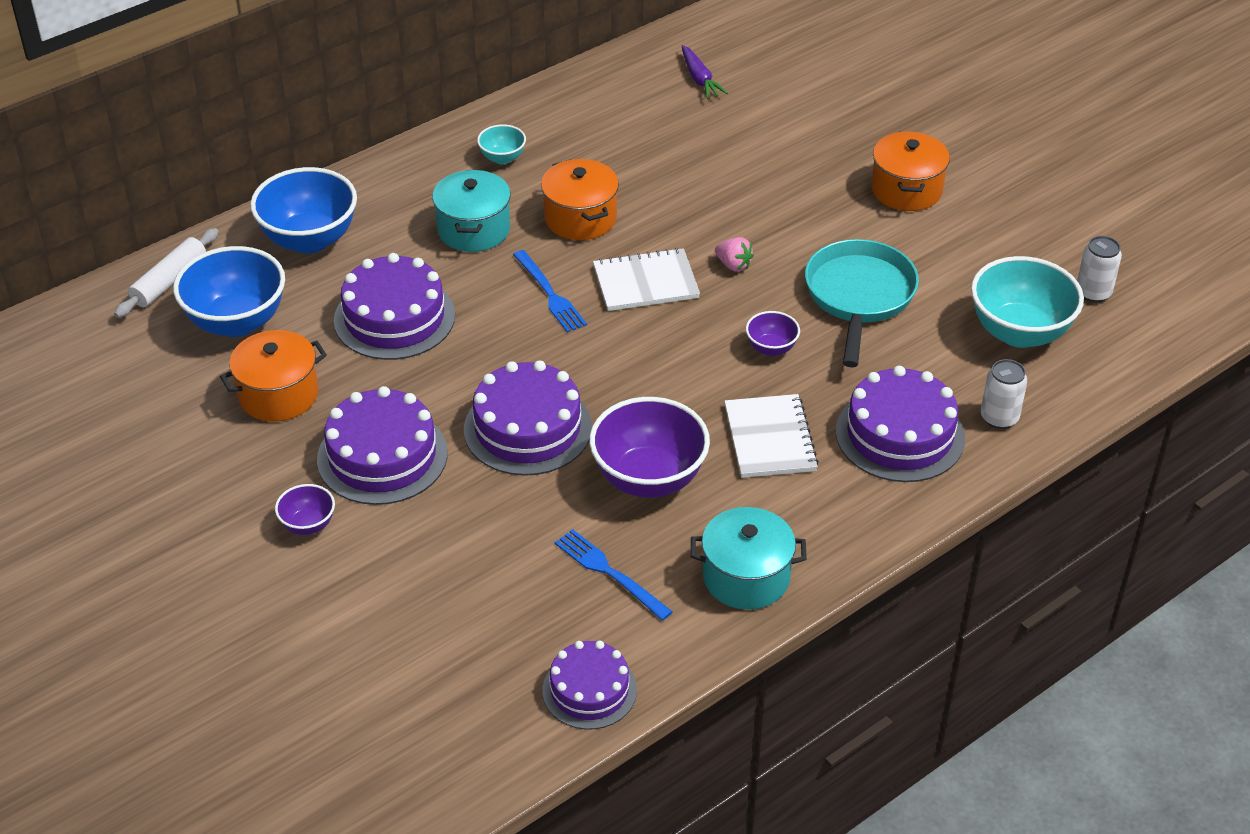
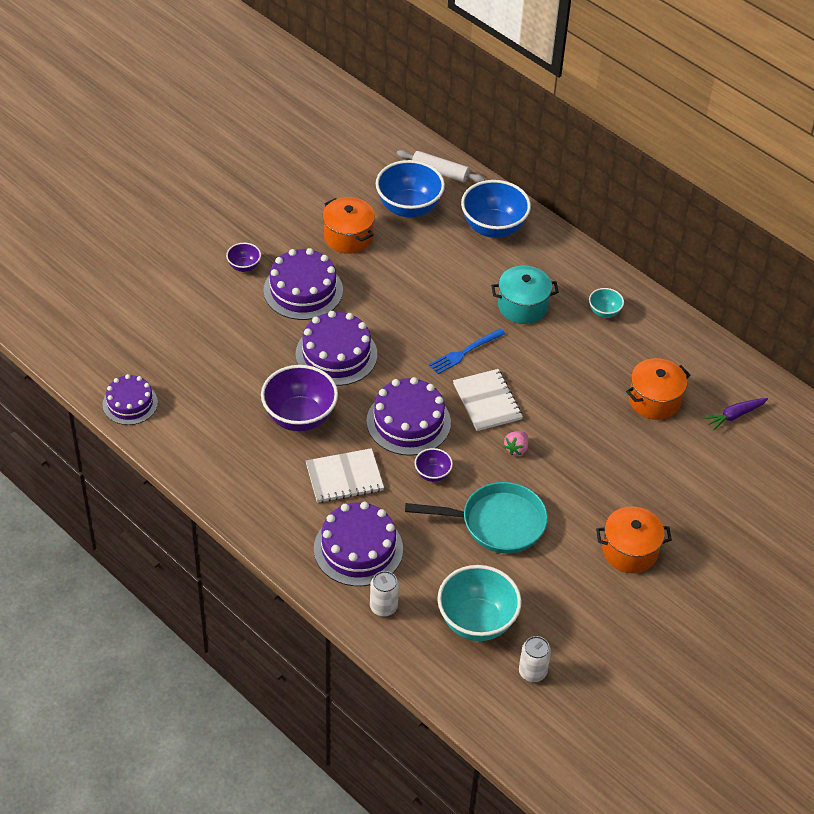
camera: 80 degrees right, 5 degrees up
purple cake [334,253,455,360] -> purple cake moved to [367,377,451,456]
orange pot [541,159,619,240] -> orange pot moved to [626,358,690,420]
blue fork [555,529,673,621] -> none
turquoise pot [691,507,807,610] -> none

